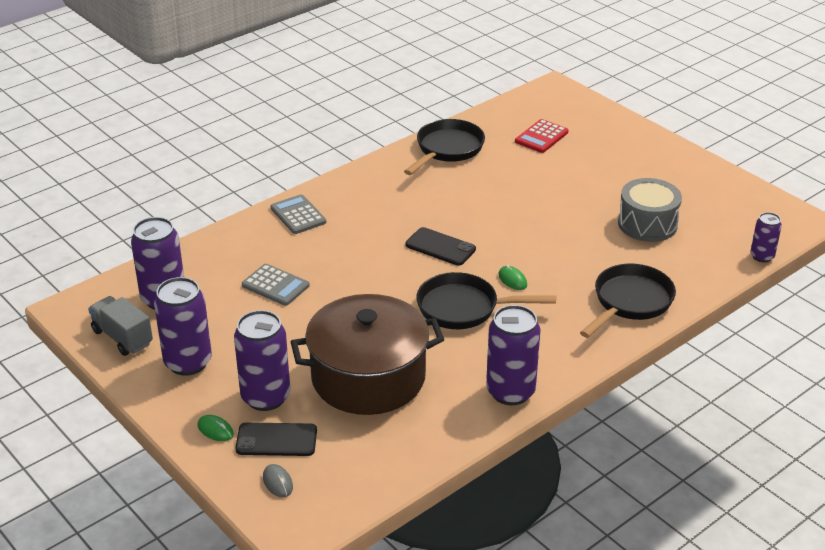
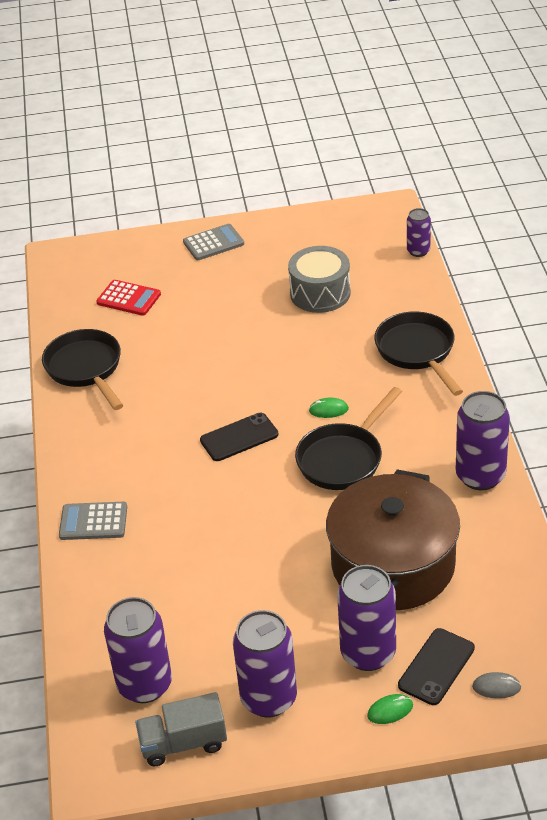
camera: 55 degrees left, 5 degrees up
grey calculator [242,264,310,306] -> grey calculator moved to [183,224,244,260]
red calculator [515,119,568,153] -> red calculator turned 45 degrees counterclockwise [96,280,161,316]

